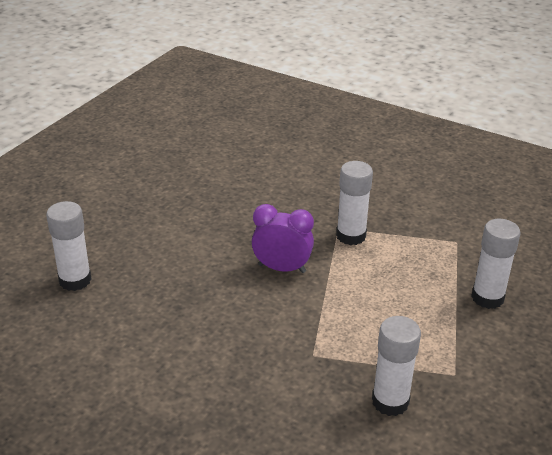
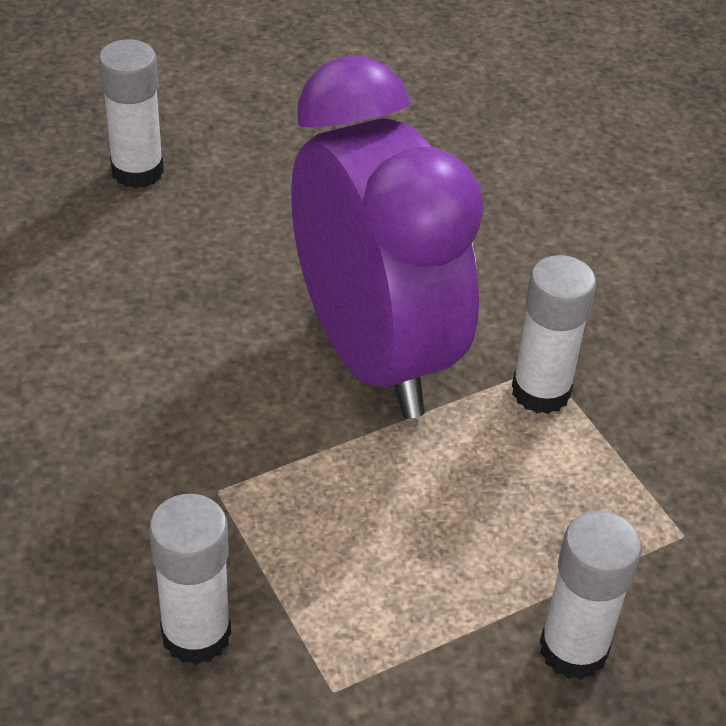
camera: 50 degrees right, 10 degrees up
purple clock [252,204,314,273] -> purple clock [291,56,484,419], size x2.20

